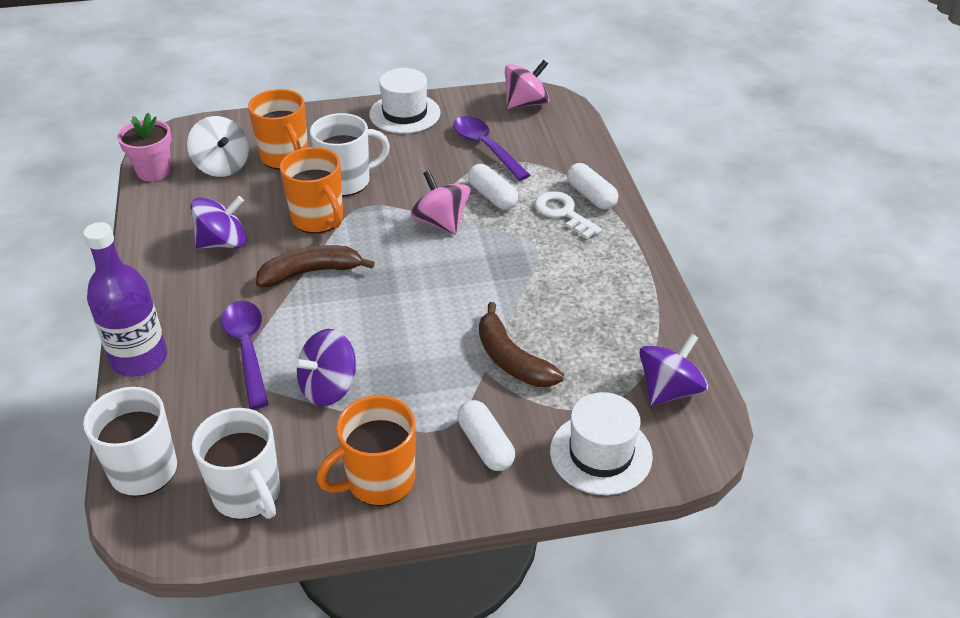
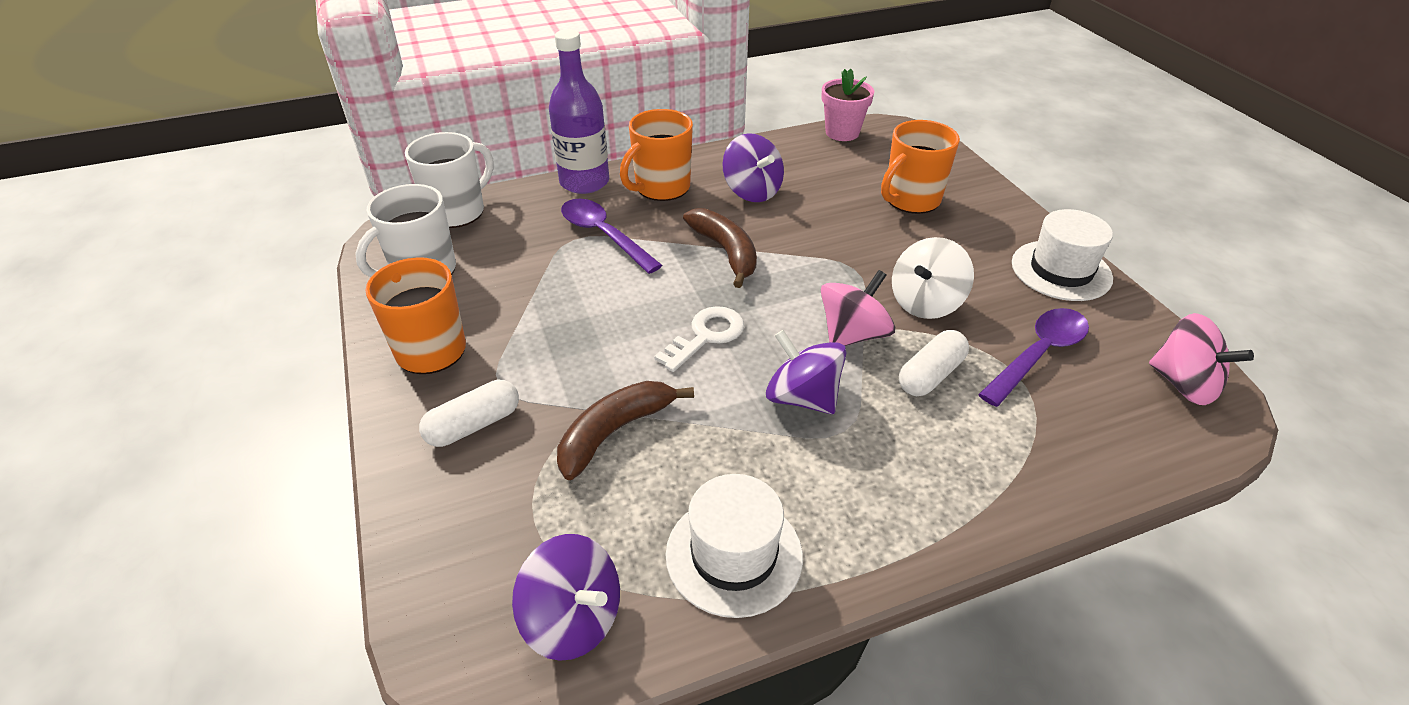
camera: 80 degrees right, 0 degrees up
white spinning top [187,116,249,177] -> white spinning top moved to [892,237,974,319]
purple spoon [221,301,269,409] -> purple spoon turned 105 degrees counterclockwise [561,199,662,274]
orange mug [280,147,343,234] -> orange mug moved to [620,109,693,201]
purple spinning top [293,329,356,407] -> purple spinning top moved to [766,330,846,414]
white mug [310,113,390,196] -> none
white key [535,191,602,239] -> white key moved to [654,306,744,372]
white hat [550,392,653,495] -> white hat moved to [666,474,803,618]
white capsule [567,163,618,210] -> none

